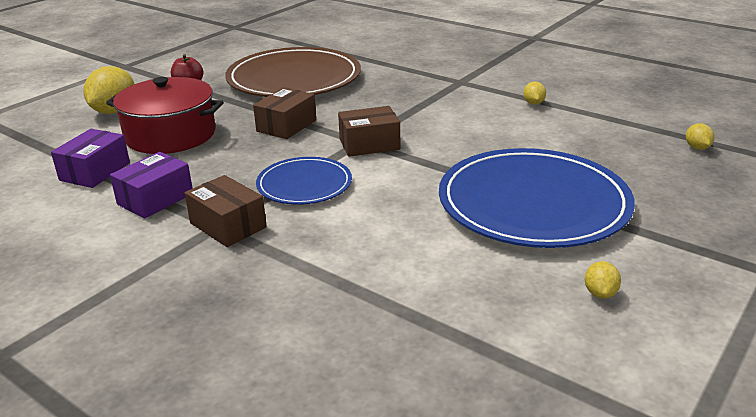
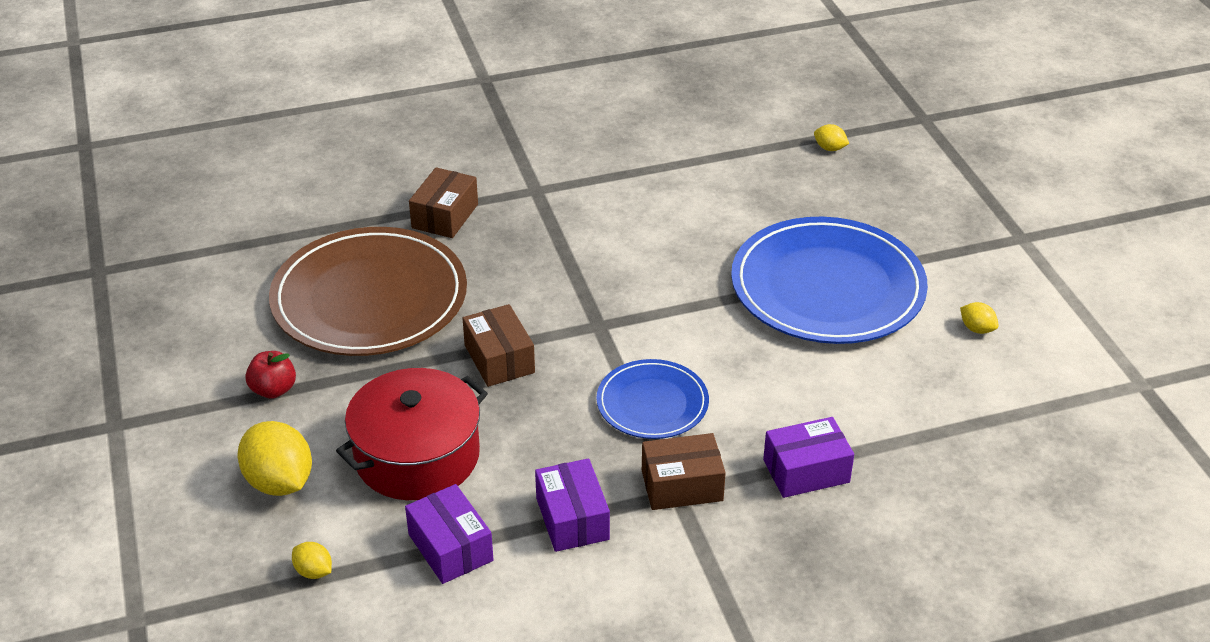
camera: 55 degrees left, 10 degrees up
brown box [338,106,400,157] -> brown box moved to [409,167,478,238]
yellow lemon [523,82,546,105] -> yellow lemon moved to [292,542,332,579]
none -> purple box [763,417,854,498]

